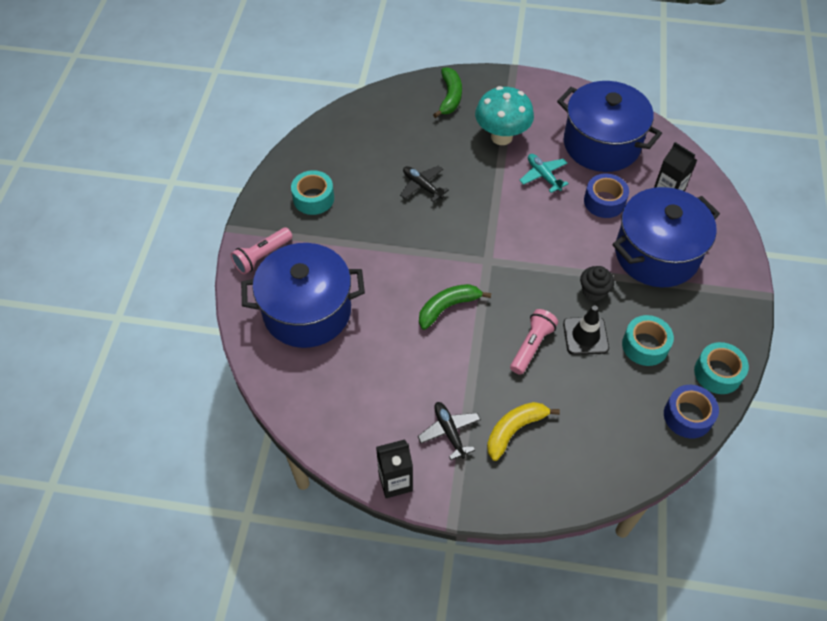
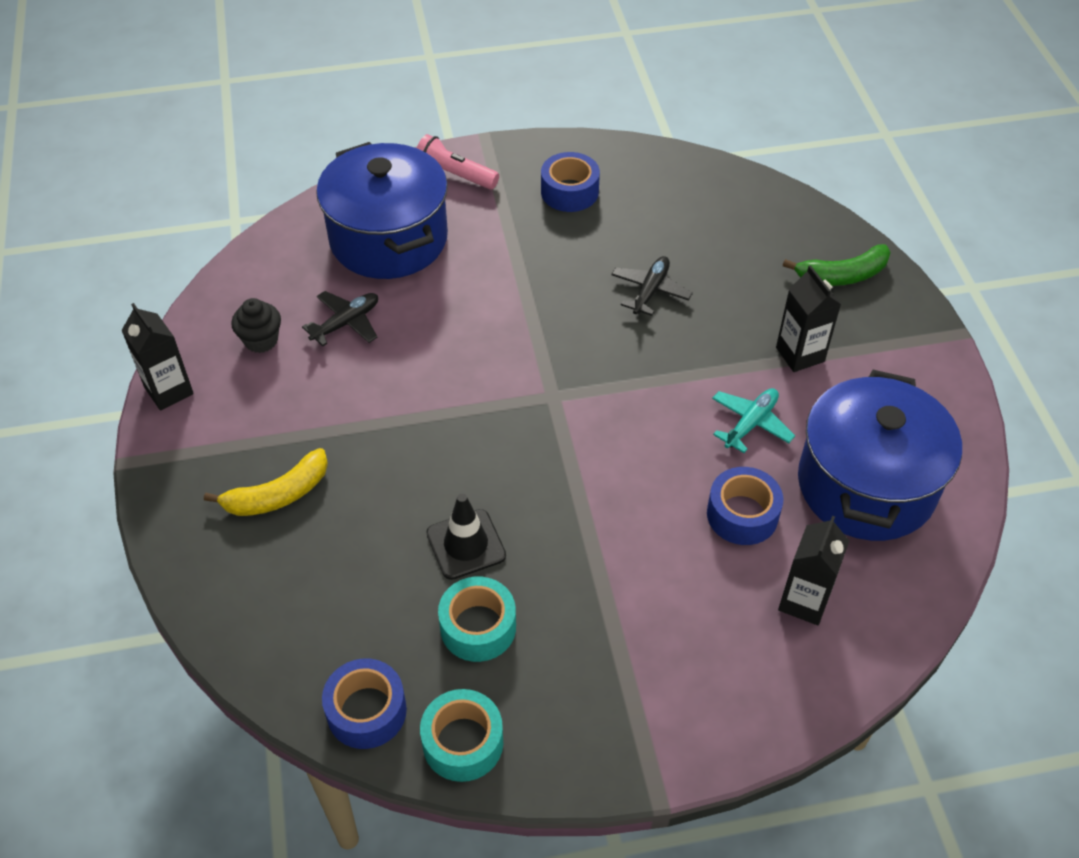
camera: 70 degrees right, 5 degrees down
turquoise tape [291,170,334,215] -> blue tape [541,152,600,212]
black plane [418,402,481,460] -> black plane moved to [302,291,378,346]
green banana [419,284,491,330] -> none
turquoise mushroom [475,86,534,145] -> black carton [776,265,841,372]
yellow banana [487,402,560,461] -> yellow banana turned 120 degrees clockwise [204,448,328,516]
pink flashlight [510,309,558,375] -> none
black cupcake [580,266,614,301] -> black cupcake moved to [231,298,281,353]
blue pot [612,187,720,287] -> none

